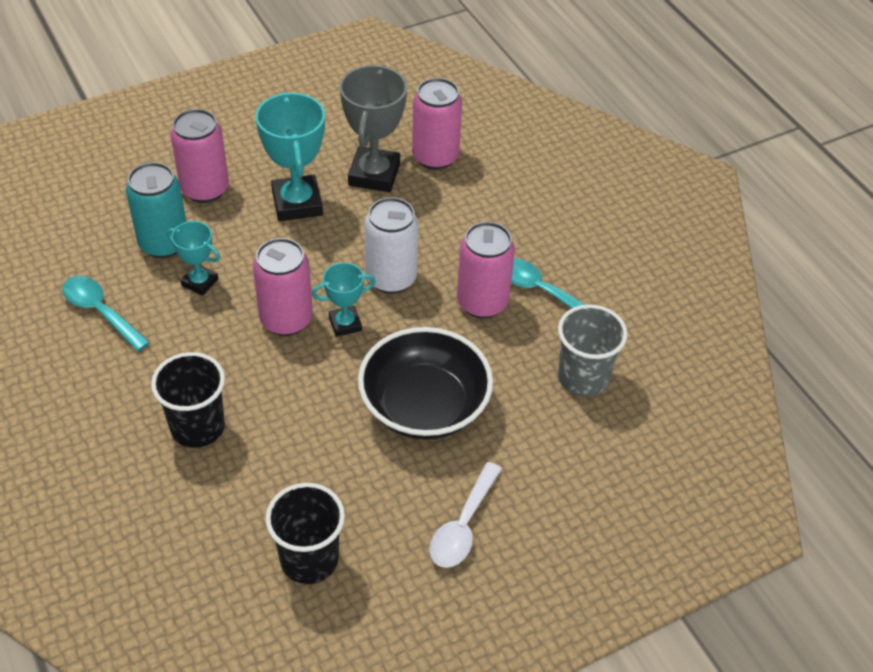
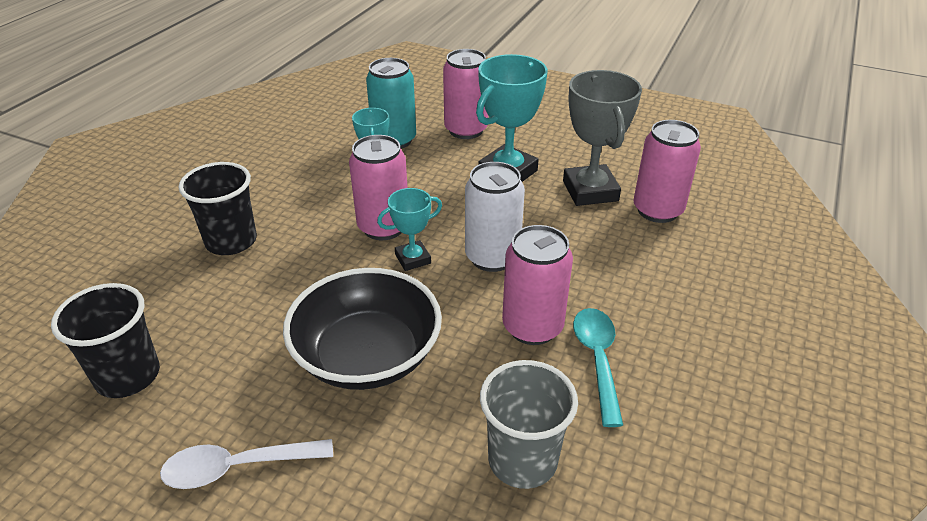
camera: 55 degrees right, 10 degrees down
turquoise spoon [63,276,150,351] -> none
turquoise trophy [312,262,376,337] -> turquoise trophy turned 60 degrees counterclockwise [377,188,442,271]
grey trophy [340,65,407,192] -> grey trophy turned 75 degrees counterclockwise [563,70,642,206]

